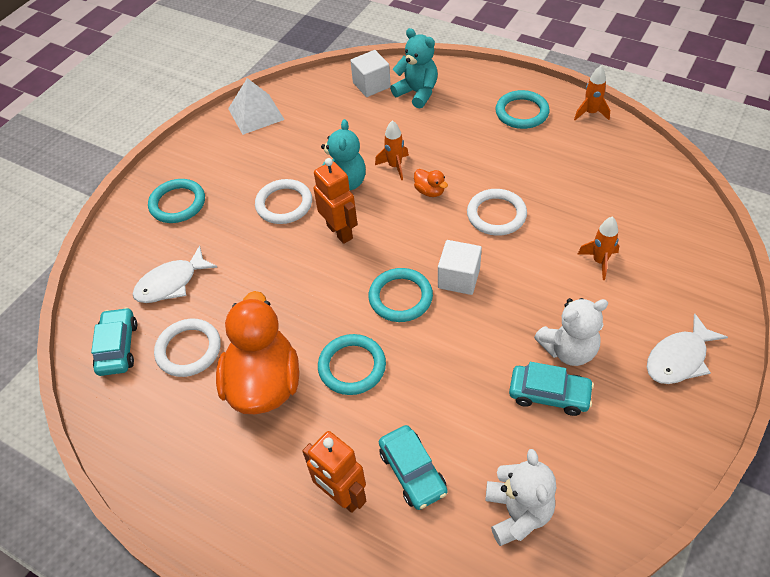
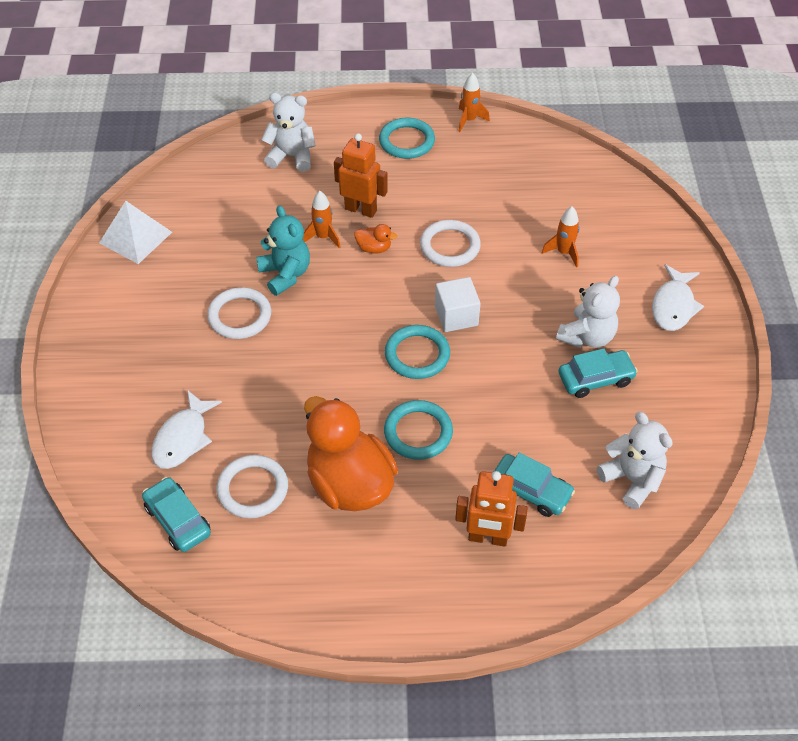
camera: 35 degrees left, 0 degrees up
turquoise ring [148,179,205,223] -> none
orange robot [313,158,358,244] -> orange robot moved to [334,133,388,218]
white cube [350,50,391,97] -> none
turquoise teddy bear [390,28,438,109] -> white teddy bear [261,93,316,172]

